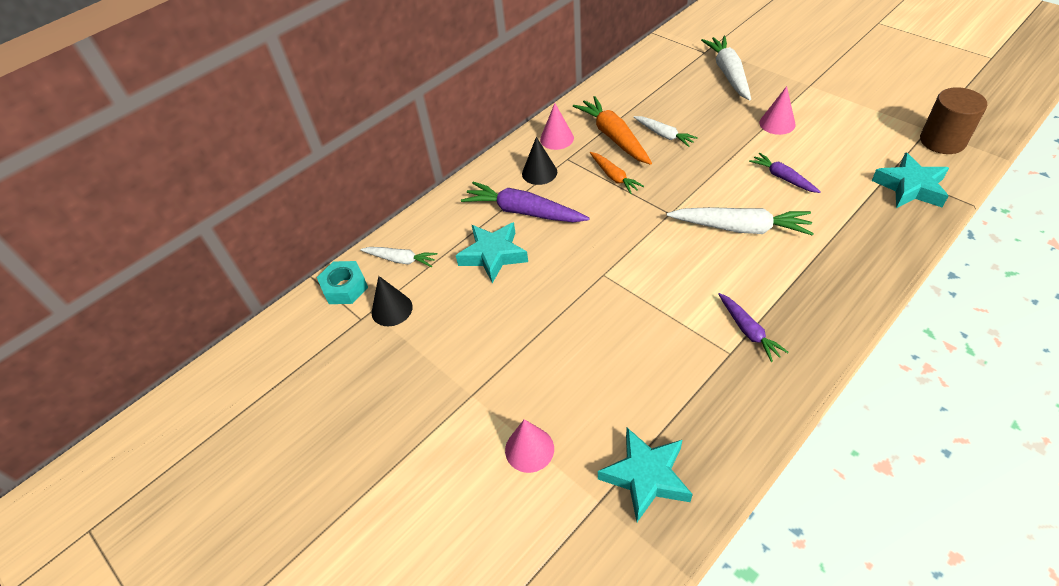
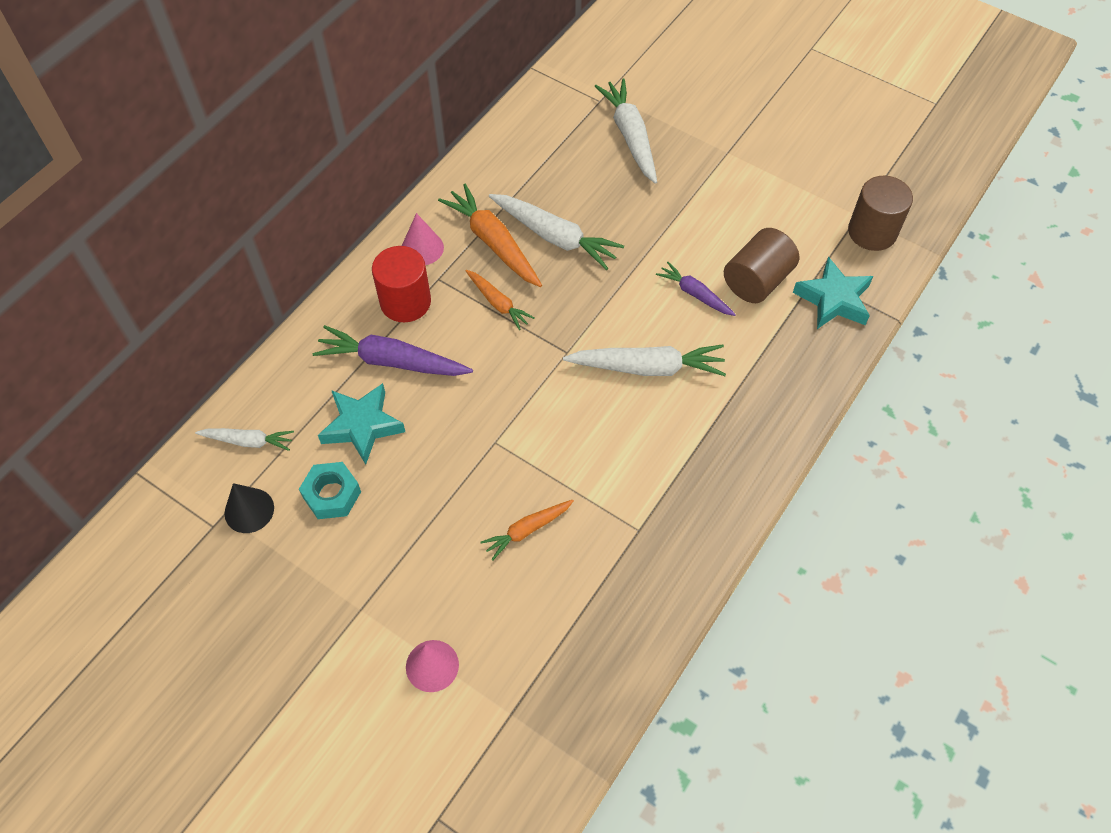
camera: 15 degrees left, 10 degrees up
turquoise nut [317,261,368,304] -> turquoise nut moved to [299,462,361,519]
black cone [522,137,557,185] -> red cylinder [372,246,431,322]
turquoise star [598,428,693,522] -> none
white carrot [634,116,698,147] -> white carrot [489,194,624,270], size x1.70
purple carrot [718,293,789,362] -> none
pink cone [759,86,796,135] -> none
none -> orange carrot [480,500,574,561]
none -> brown cylinder [724,228,799,303]

